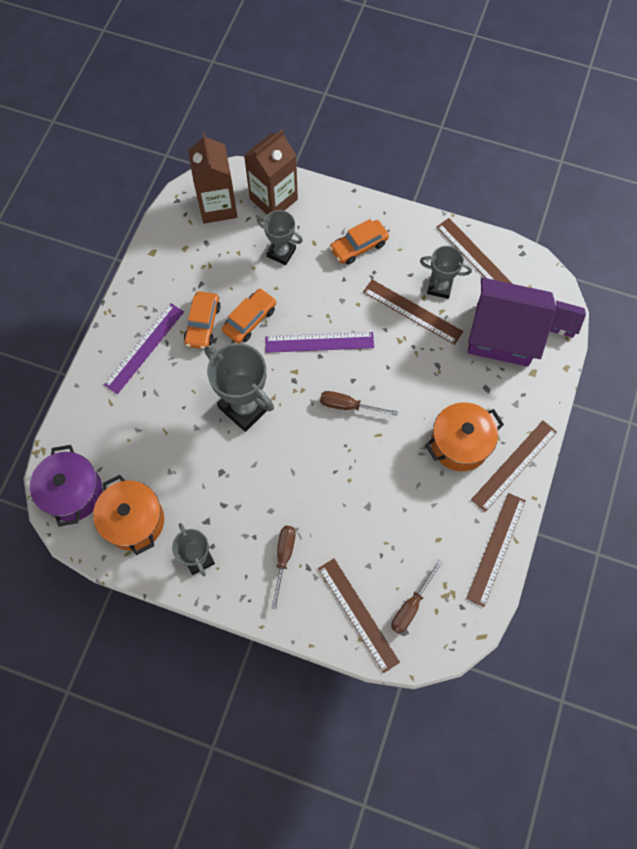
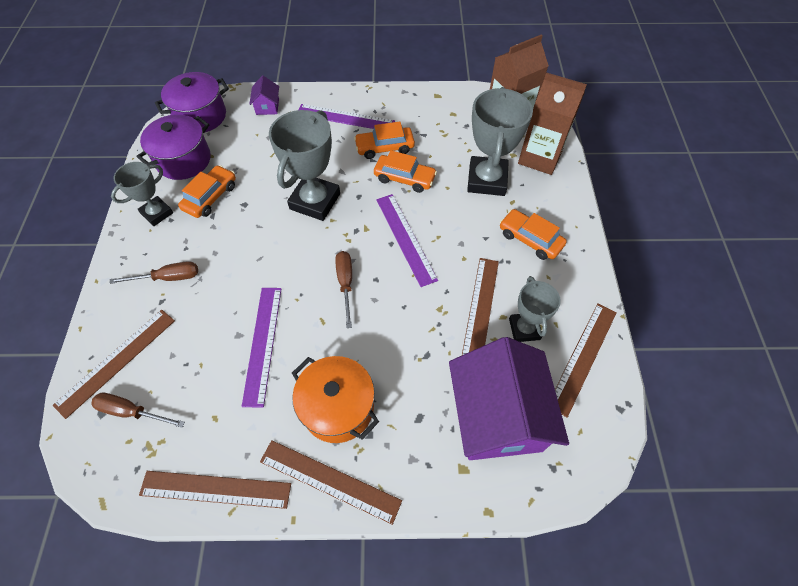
camera: 70 degrees right, 10 degrees down
orange pot [93,475,164,555] -> purple pot [136,114,211,180]
grey trophy [257,210,303,265] -> grey trophy [467,87,533,196], size x1.66
purple house [550,301,586,338] -> purple house moved to [249,76,279,115]
none -> orange car [178,165,236,218]
none -> purple ruler [242,288,282,408]

